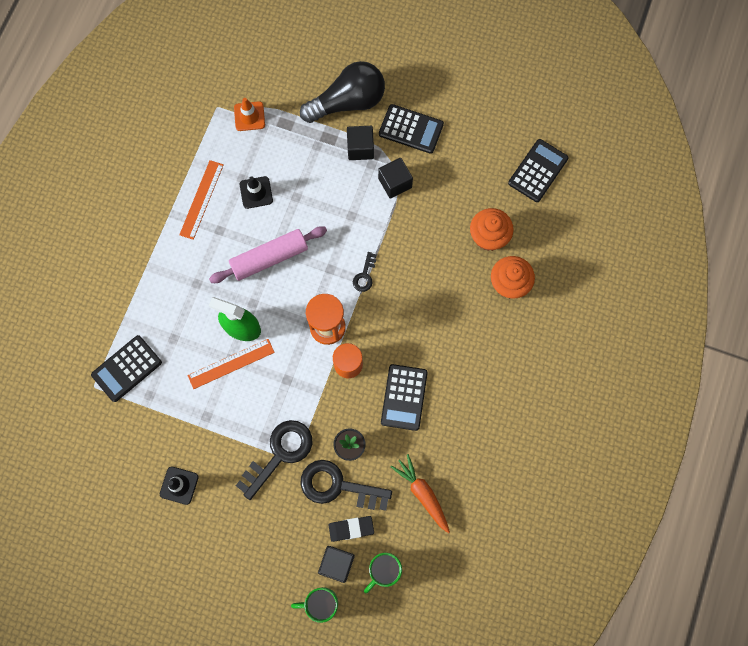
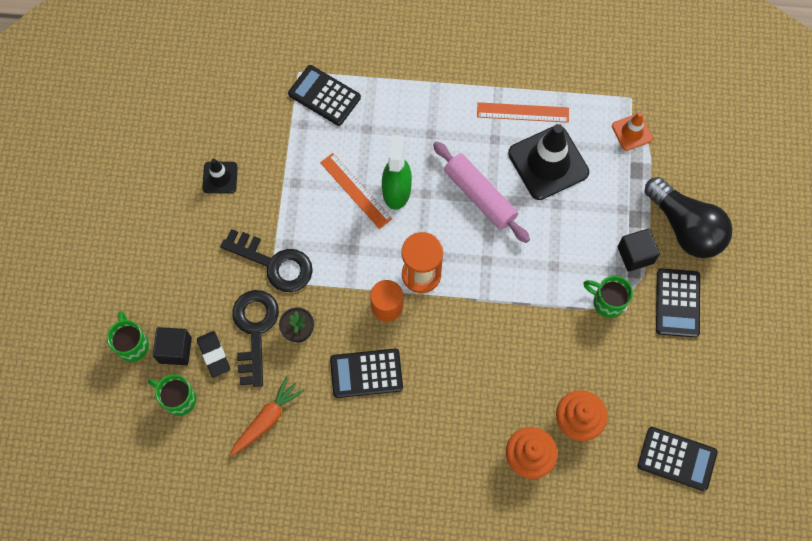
camera: 75 degrees right, 5 degrees down
black traffic cone [239,176,273,209] -> black traffic cone [508,124,589,200], size x1.93
black key [353,252,377,292] -> none
black cube [378,158,413,199] -> green mug [583,276,633,318]

